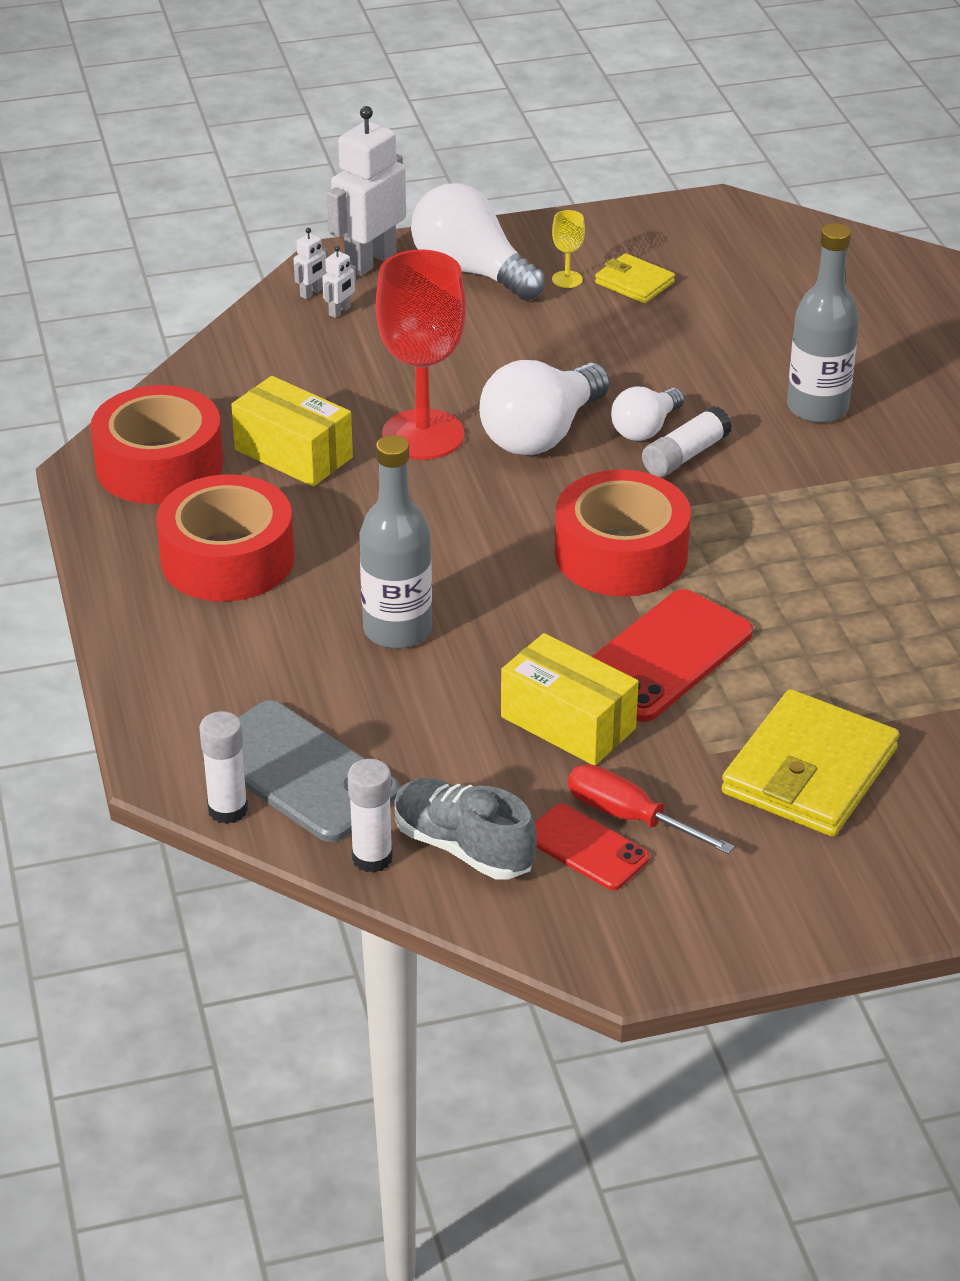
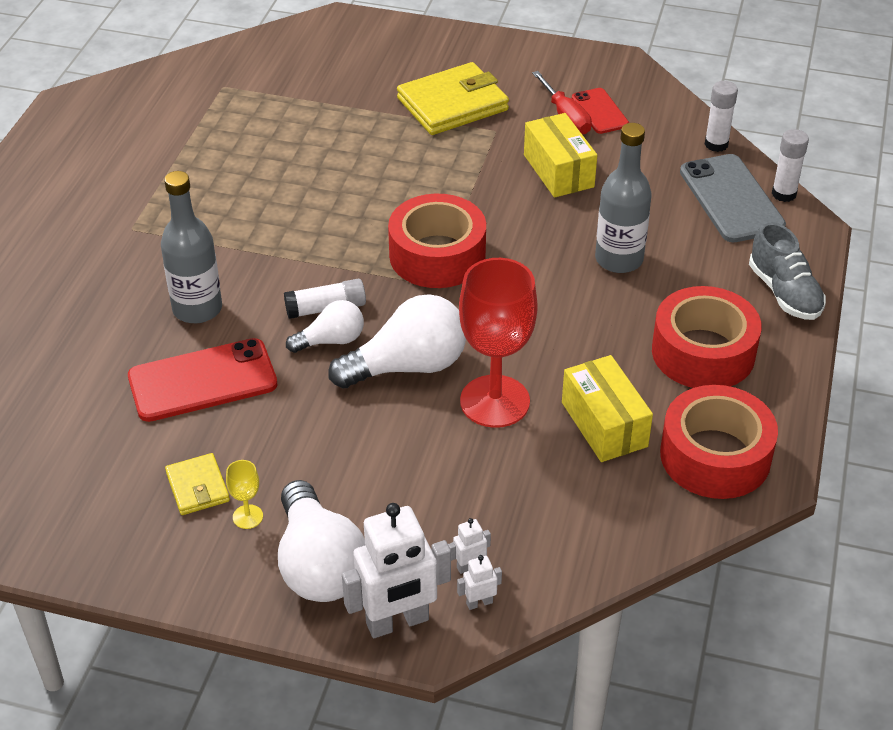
camera: 150 degrees left, 5 degrees up
grey shoe [395,778,537,880] -> grey shoe moved to [749,222,826,320]
red phone [591,589,753,722] -> red phone moved to [128,338,277,422]

